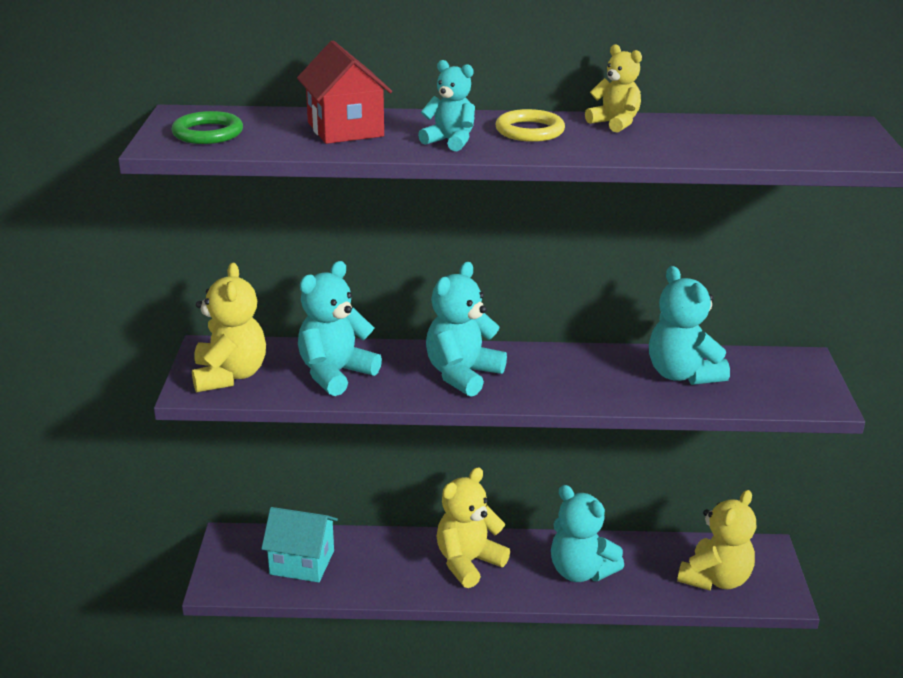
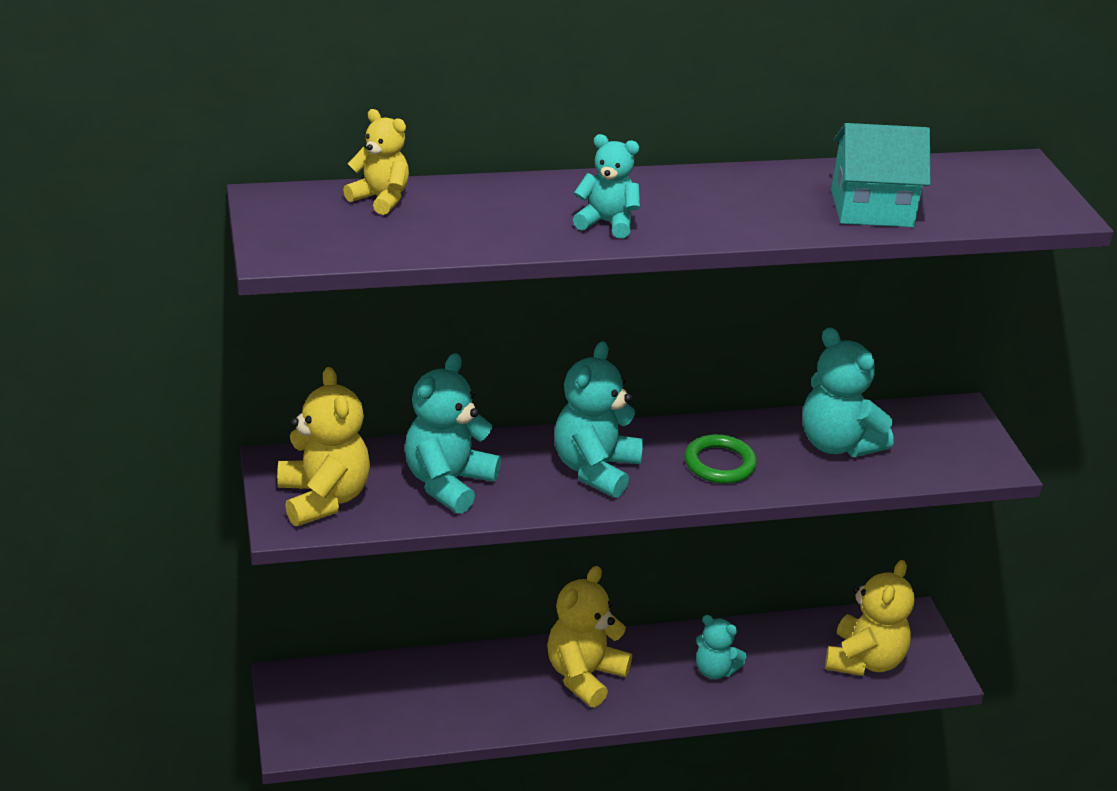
camera: 15 degrees left, 5 degrees up
green ring [172,111,243,144] -> green ring moved to [685,434,757,484]
turquoise house [261,507,338,582] -> turquoise house moved to [831,123,930,227]
red house [297,41,392,144] -> none
yellow ring [496,109,565,142] -> none
turquoise teddy bear [551,485,624,582] -> turquoise teddy bear [696,615,746,679], size x0.61
yellow teddy bear [585,44,642,133] -> yellow teddy bear moved to [343,109,409,215]

